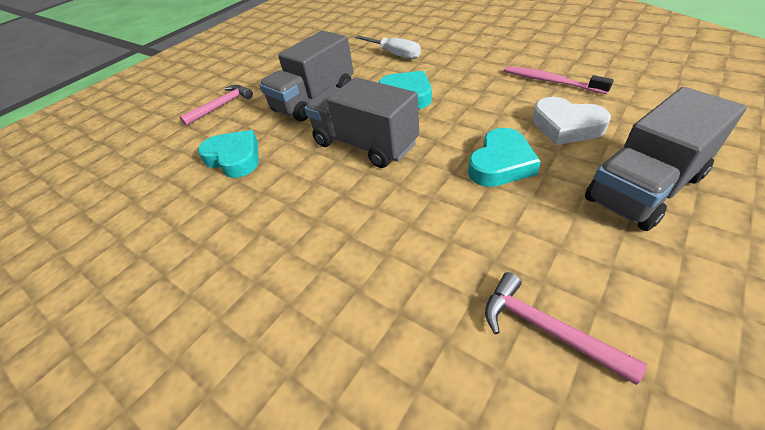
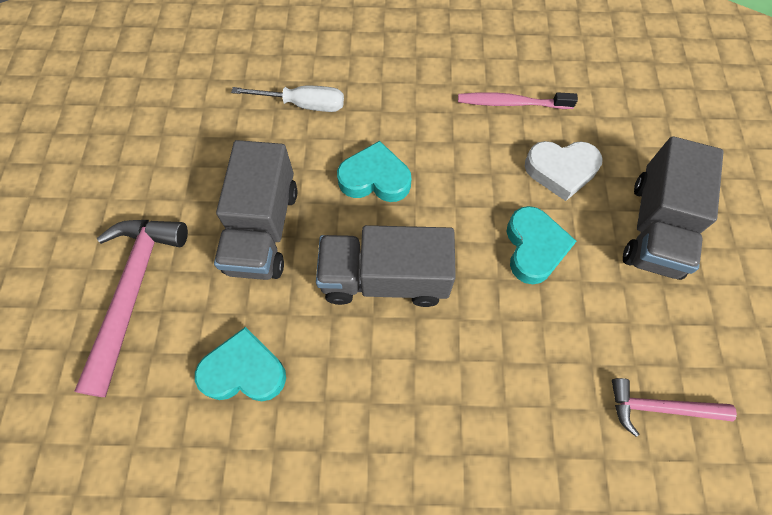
camera: 40 degrees left, 20 degrees up
pink hammer [180,85,253,126] -> pink hammer [75,220,188,397], size x1.72

